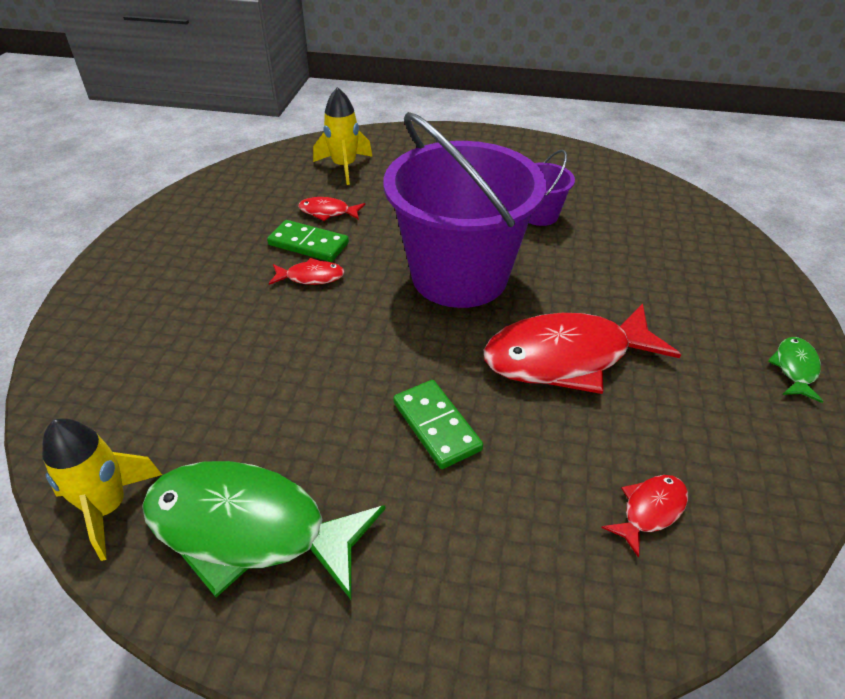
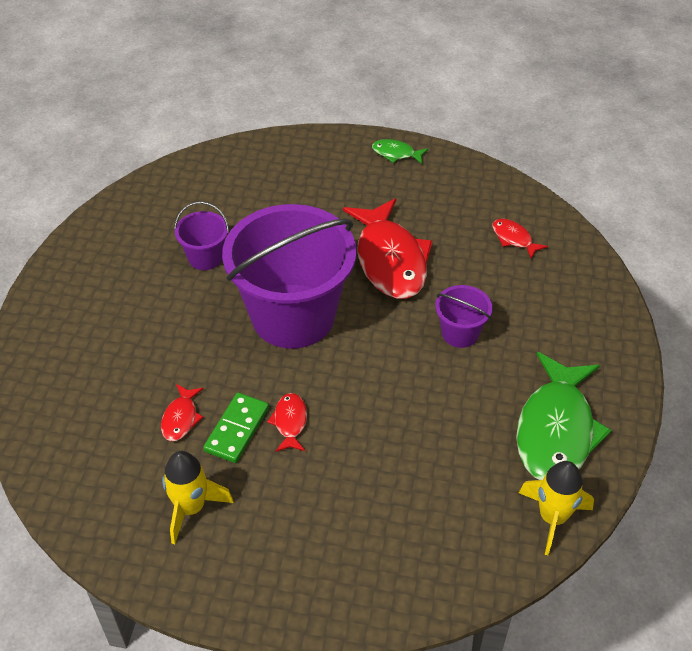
camera: 90 degrees left, 5 degrees up
yellow rocket [313,87,373,185] -> yellow rocket moved to [162,451,233,544]
green domino [393,380,483,469] -> purple bucket [435,285,493,348]

